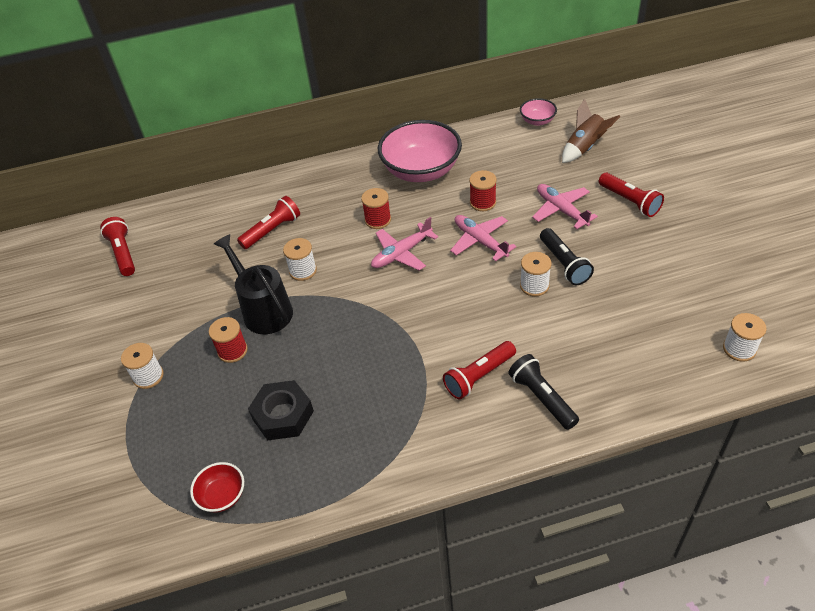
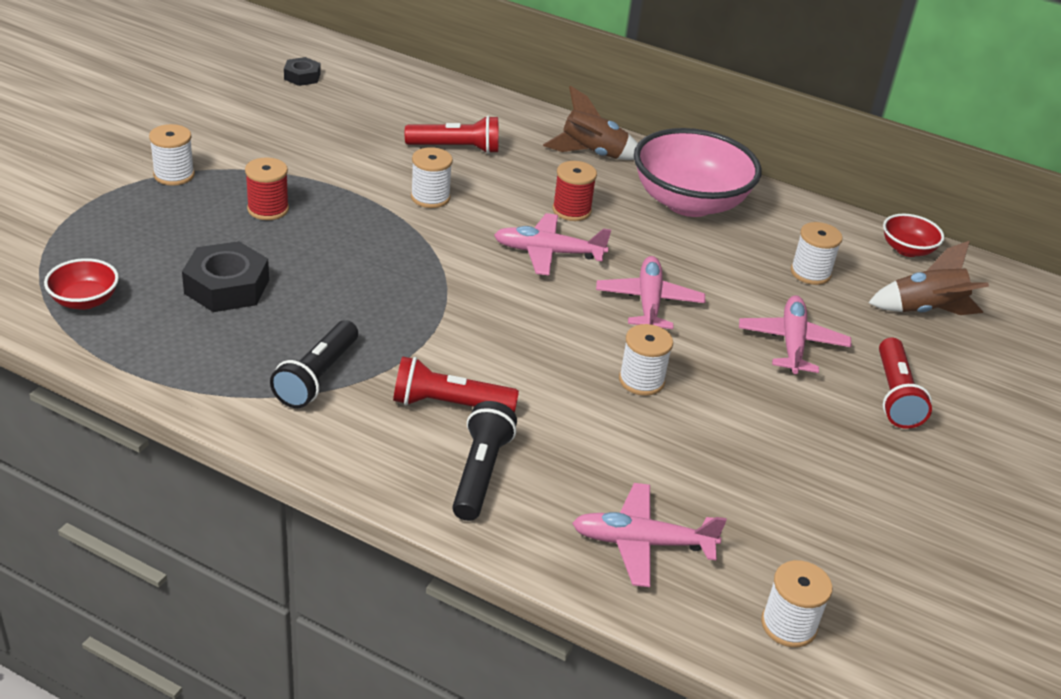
camera: 35 degrees right, 10 degrees down
red flashlight [100,217,135,276] -> black nut [284,57,321,86]
black watering can [214,234,293,334] -> none
red spool [469,170,497,211] -> none
pink bowl [520,98,557,126] -> red bowl [883,214,944,257]
black flashlight [540,228,594,285] -> black flashlight moved to [270,320,358,408]
none -> brown rocket [543,86,638,160]
none -> pink plane [572,483,727,587]
none -> white spool [791,222,843,285]

